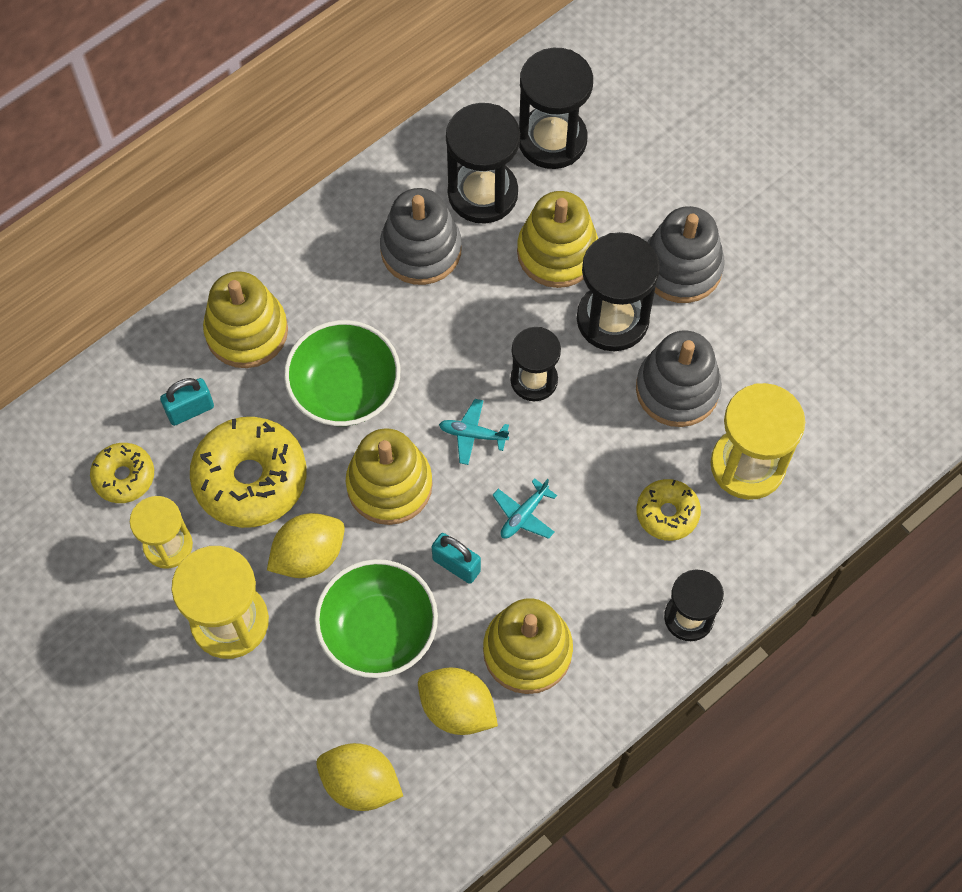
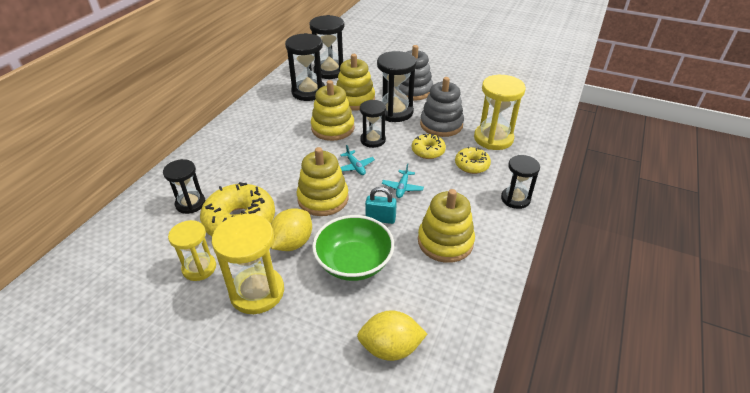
camera: 25 degrees left, 25 degrees down
yellow donut [90,443,154,503] -> yellow donut moved to [412,134,446,159]
turquoise padlock [160,378,214,426] -> black hourglass [163,159,205,214]
yellow stacking toy [203,271,288,368] -> yellow stacking toy moved to [311,80,355,141]
green bowl [284,320,400,426] -> none
grey stacking toy [380,188,462,285] -> none
yellow lemon [418,667,498,735] -> none
turquoise plane [439,399,509,465] -> turquoise plane turned 105 degrees counterclockwise [340,145,375,175]

